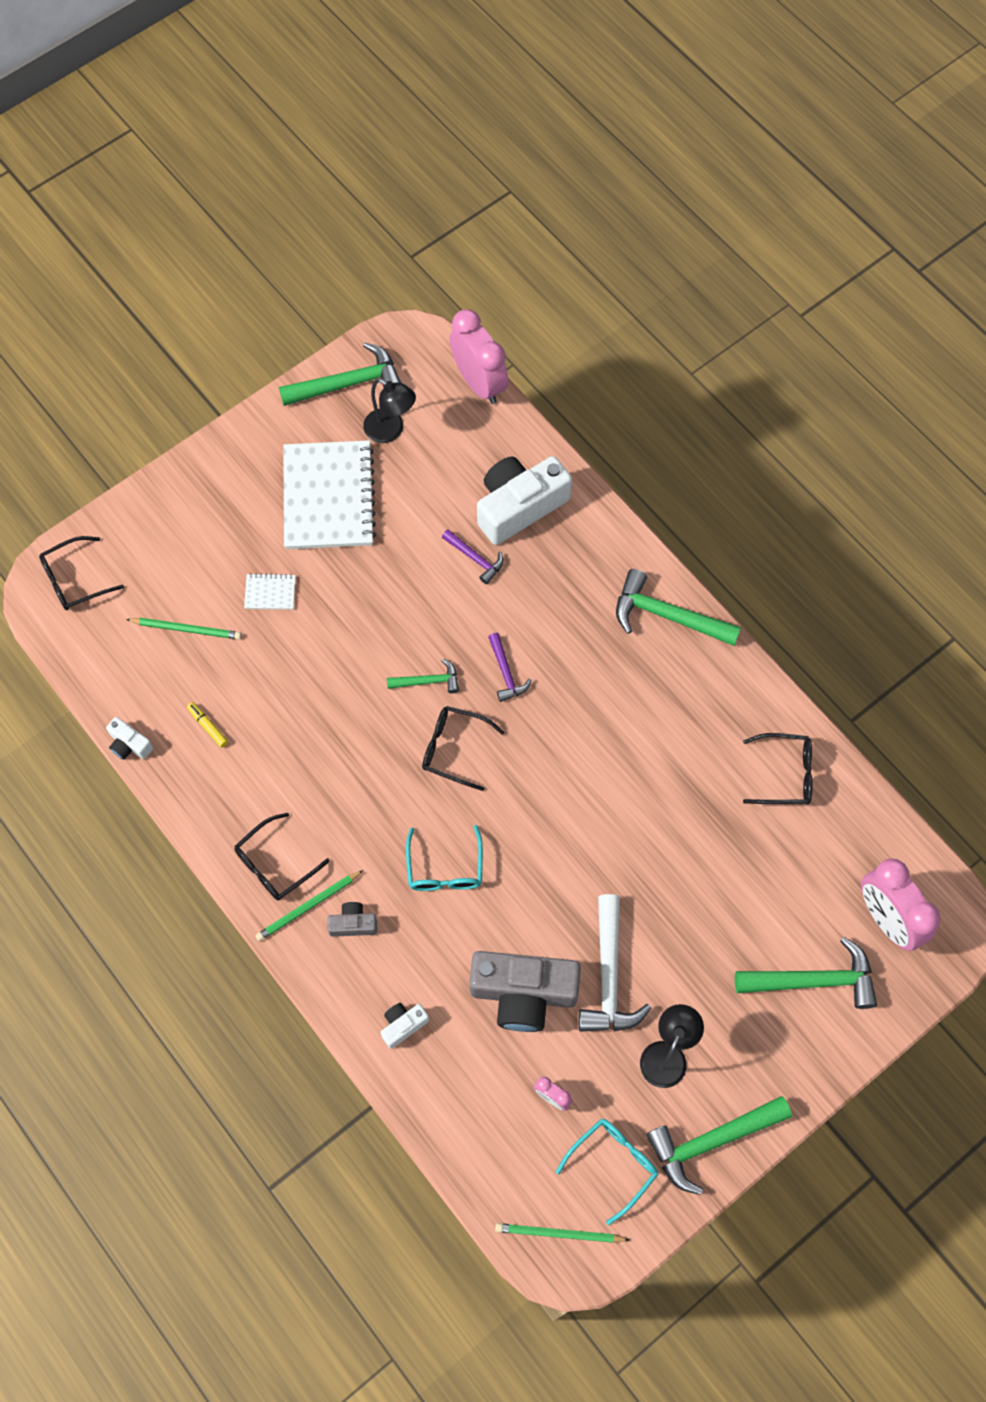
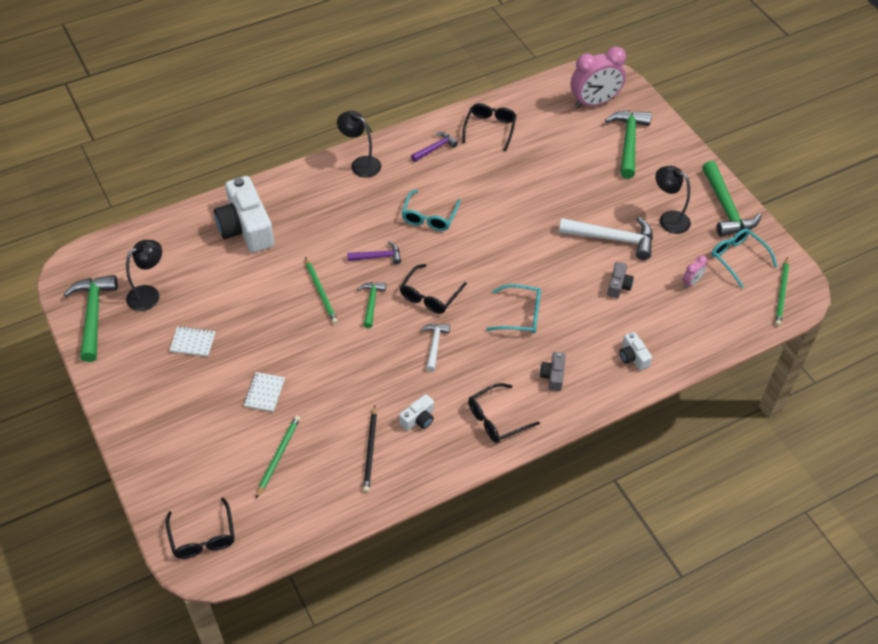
camera: 80 degrees left, 15 degrees down
white camera [106,717,153,760] -> white camera moved to [399,394,434,431]
yellow marker [187,702,228,748] -> black pencil [363,406,377,492]
black glasses [234,813,330,901] -> black glasses turned 90 degrees clockwise [468,383,540,443]
green pencil [255,870,364,941] -> green pencil moved to [305,257,338,324]
white notebook [283,440,376,549] -> white notebook [169,326,216,357], size x0.42
purple hammer [442,530,503,584] -> purple hammer moved to [411,132,458,162]
pink clock [450,309,509,404] -> none
grey camera [469,951,581,1032] -> grey camera [607,262,634,298], size x0.45
green hammer [616,569,741,646] -> black lamp [337,111,381,178]
none -> turquoise glasses [401,190,460,231]
none -> white hammer [420,324,450,372]

